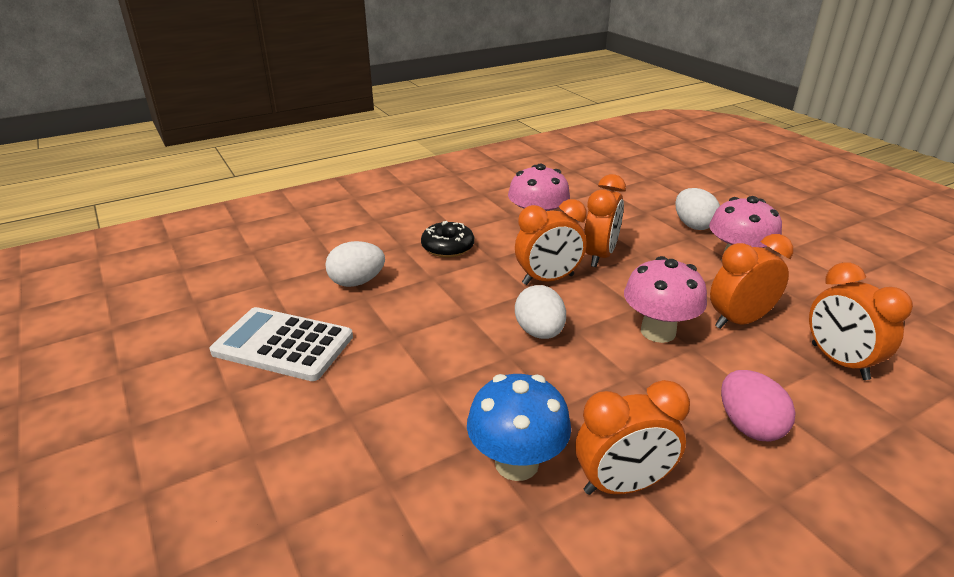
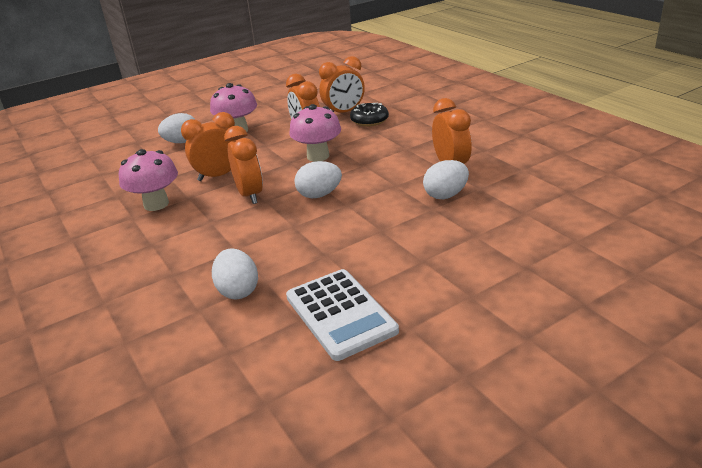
camera: 90 degrees left, 0 degrees up
white calculator [210,307,353,381] -> white calculator turned 45 degrees counterclockwise [286,269,399,361]
black donut [421,221,474,257] -> black donut moved to [350,102,389,126]
blue mushroom [467,374,571,481] -> white egg [423,160,469,199]
orange clock [584,174,626,267] -> orange clock turned 45 degrees counterclockwise [181,112,238,181]
pink egg [721,370,796,441] -> none

